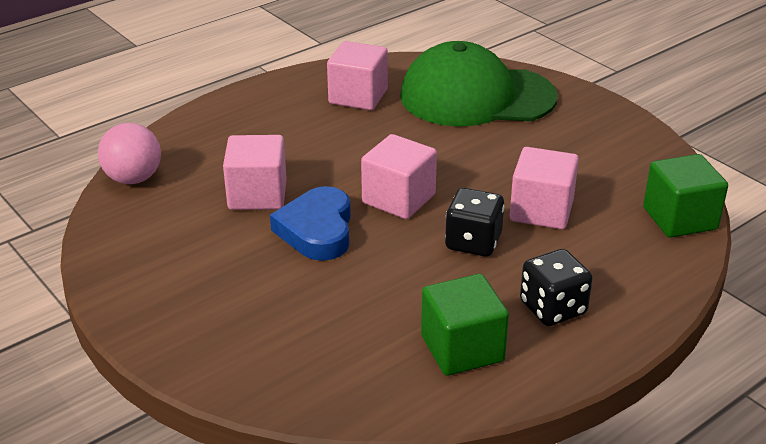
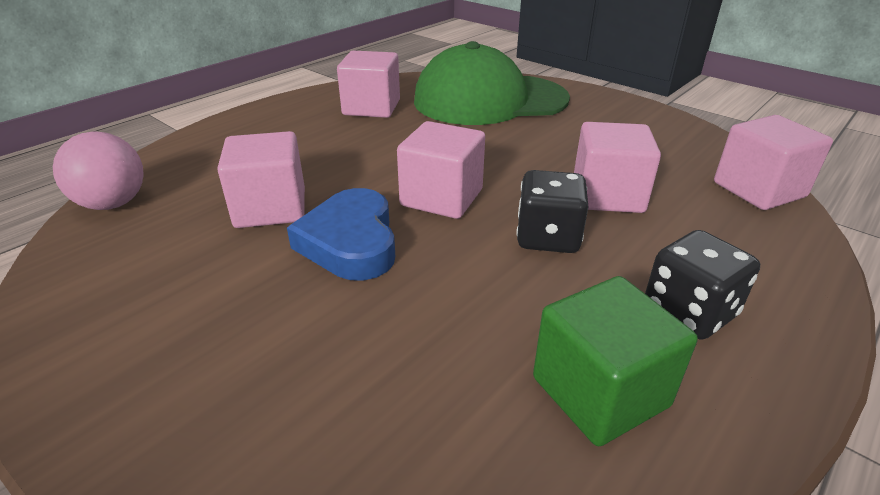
camera: 10 degrees left, 0 degrees up
green cube [643,154,728,238] -> pink cube [714,115,833,210]

